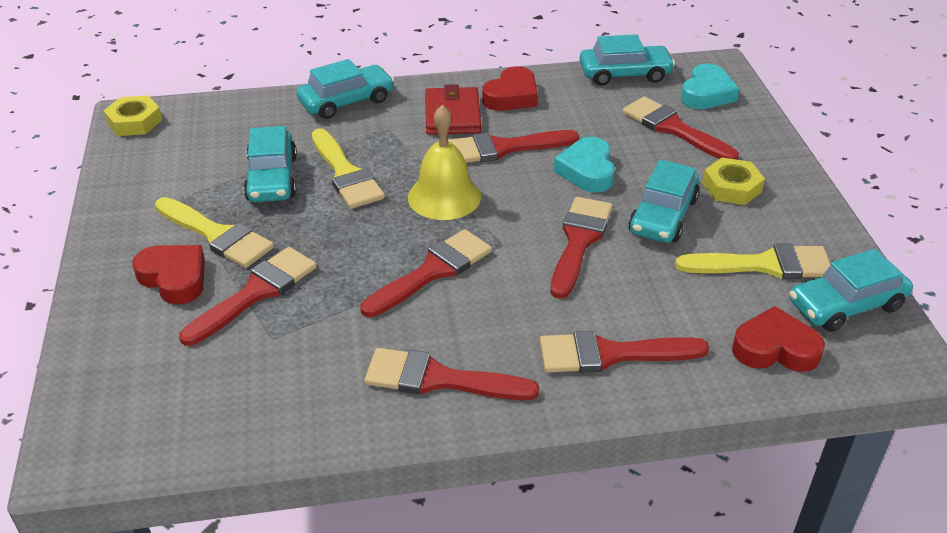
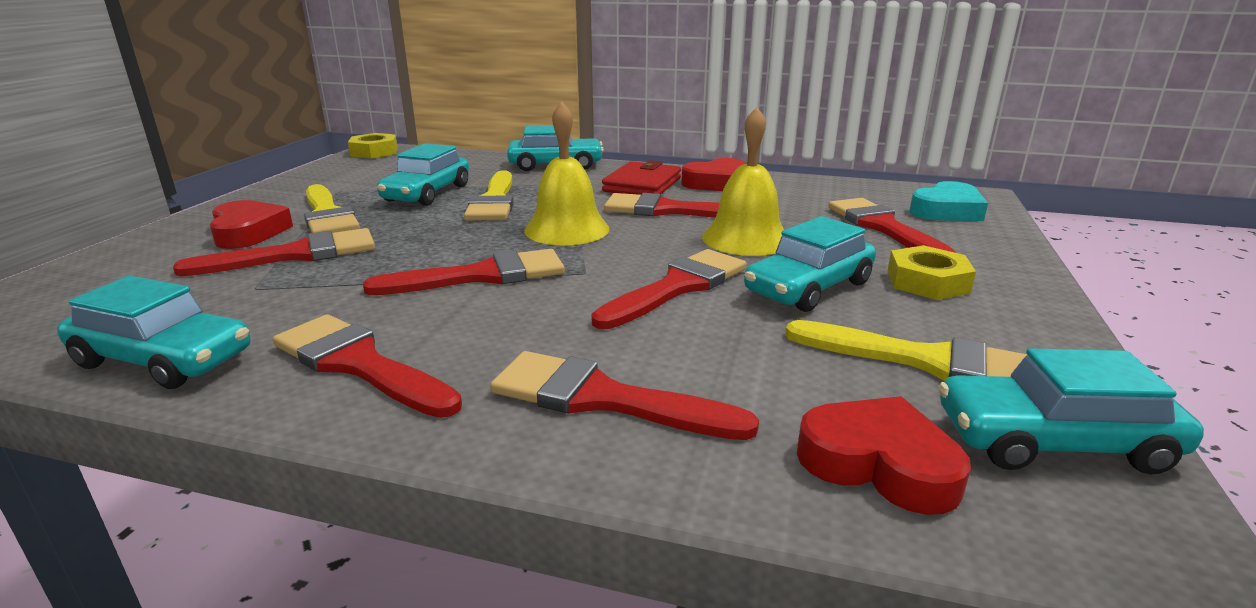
camera: 25 degrees right, 15 degrees down
turquoise heart [554,137,615,193] -> yellow bell [702,107,784,256]
turquoise car [579,34,675,86] -> turquoise car moved to [57,276,250,389]

